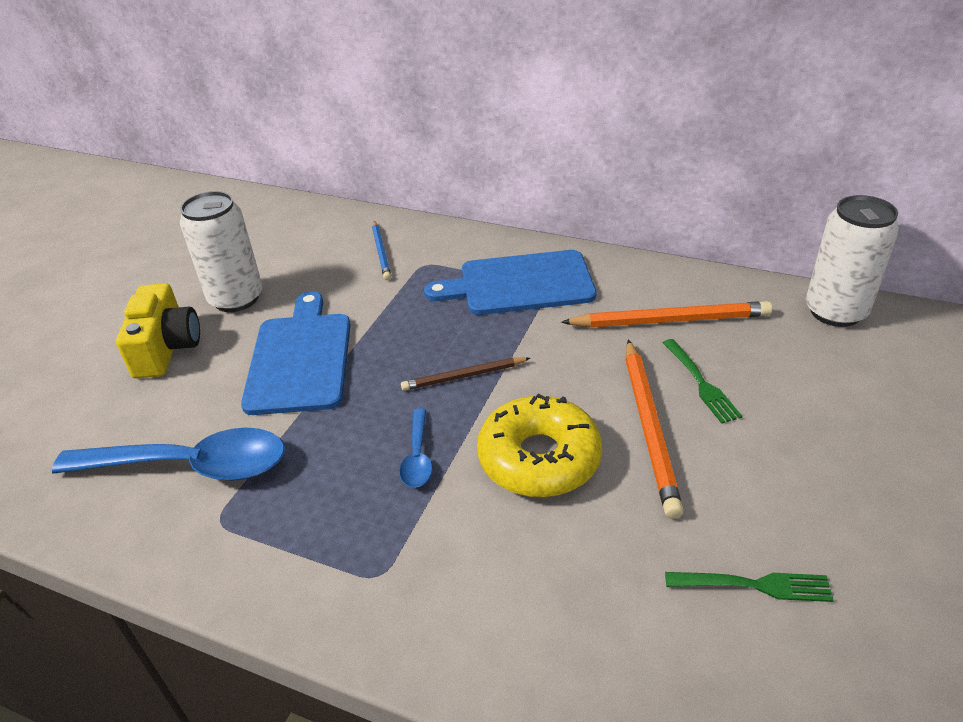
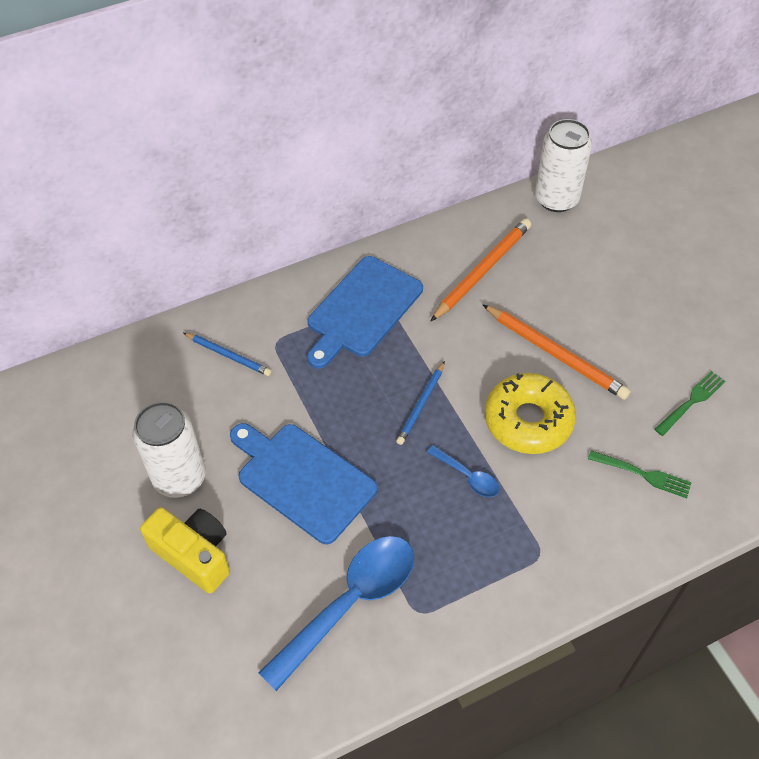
camera: 50 degrees left, 15 degrees up
brown pencil [401,357,530,391] -> blue pencil [396,361,445,445]
green fork [663,339,742,424] -> green fork moved to [588,450,692,498]

